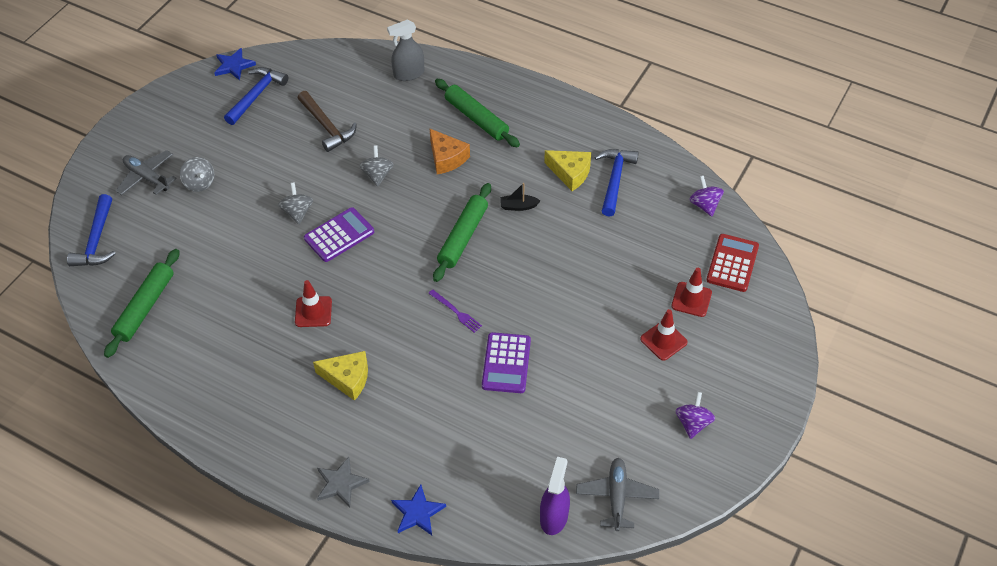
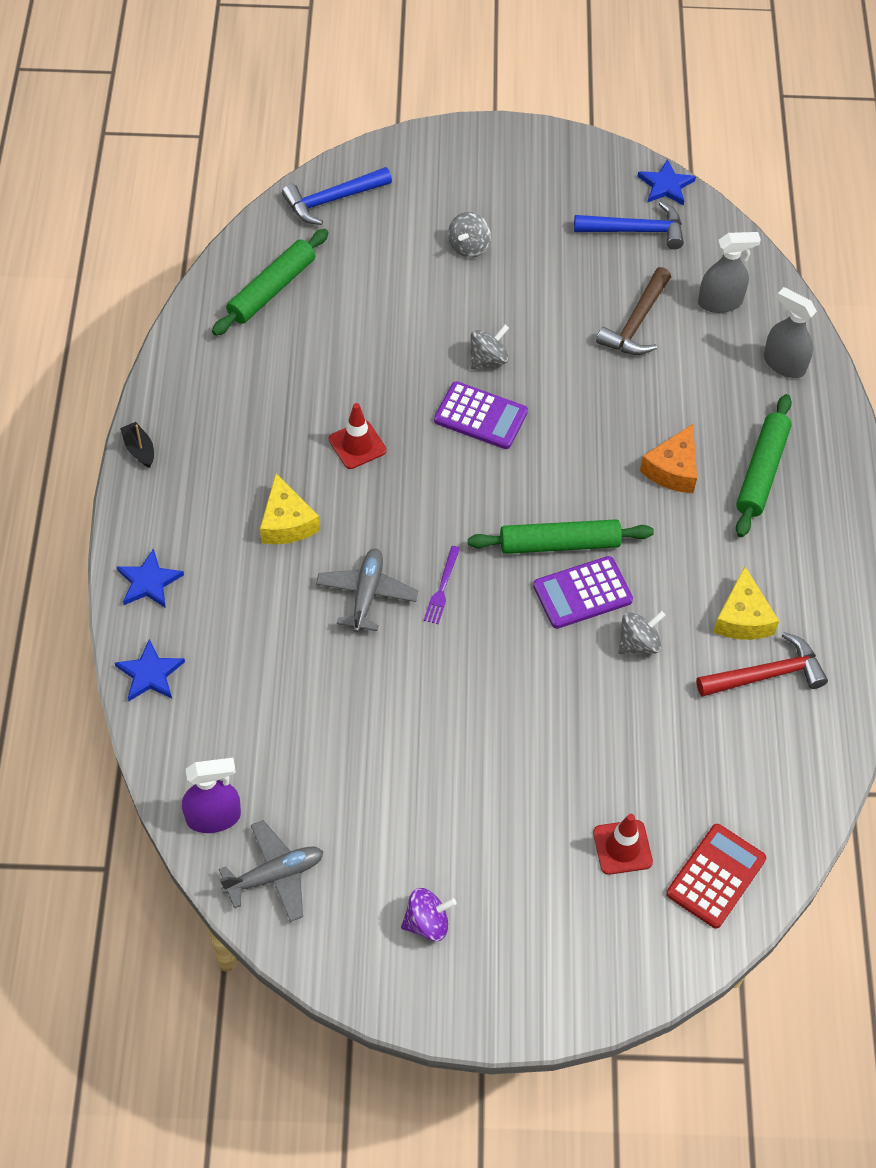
camera: 60 degrees right, 5 degrees up
green rolling pin [104,249,179,358] -> green rolling pin turned 45 degrees counterclockwise [212,229,329,336]
grey plane [116,150,177,195] -> grey plane moved to [316,548,418,633]
grey star [317,457,370,507] -> blue star [117,548,184,608]
grey spinning top [359,145,394,187] -> grey spinning top moved to [618,611,666,654]
purple calculator [482,332,531,393] -> purple calculator moved to [533,556,633,629]
black boat [500,183,540,211] -> black boat moved to [120,422,154,468]
blue hammer [594,149,639,217] -> red hammer [697,632,828,697]
red traffic cone [640,309,688,361] -> none
purple spinning top [689,176,724,217] -> none
red calculator [706,234,759,292] -> red calculator turned 45 degrees counterclockwise [666,824,766,928]
none -> grey spray bottle [698,232,761,313]

